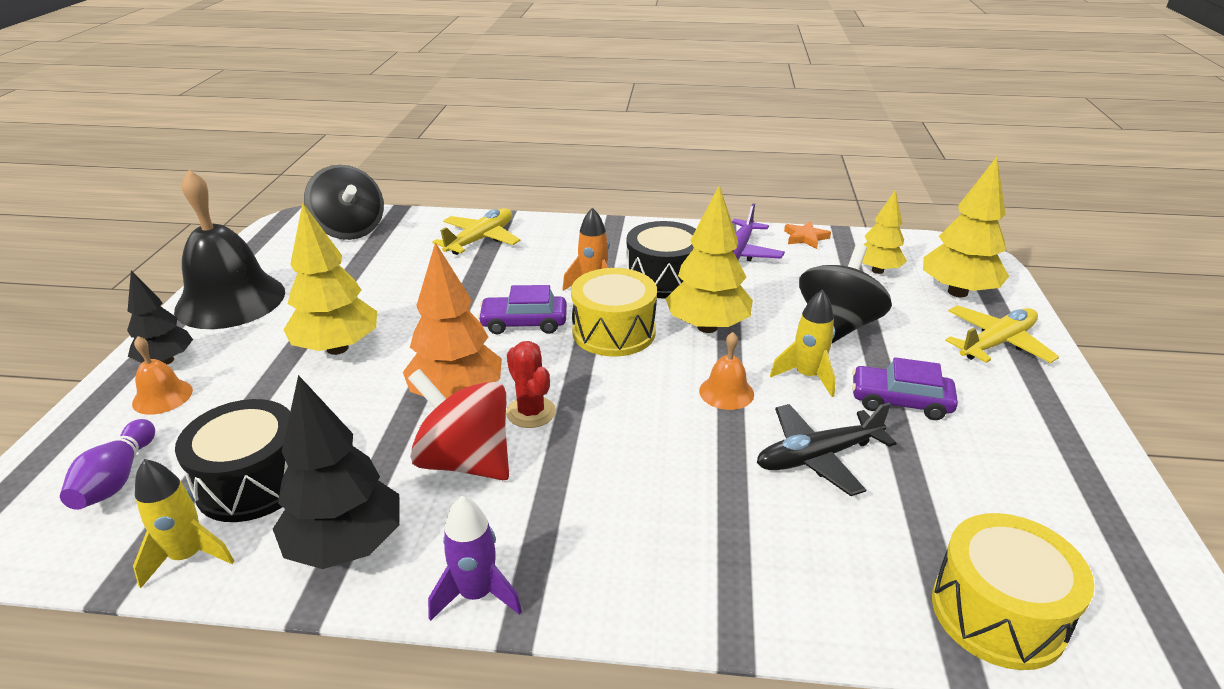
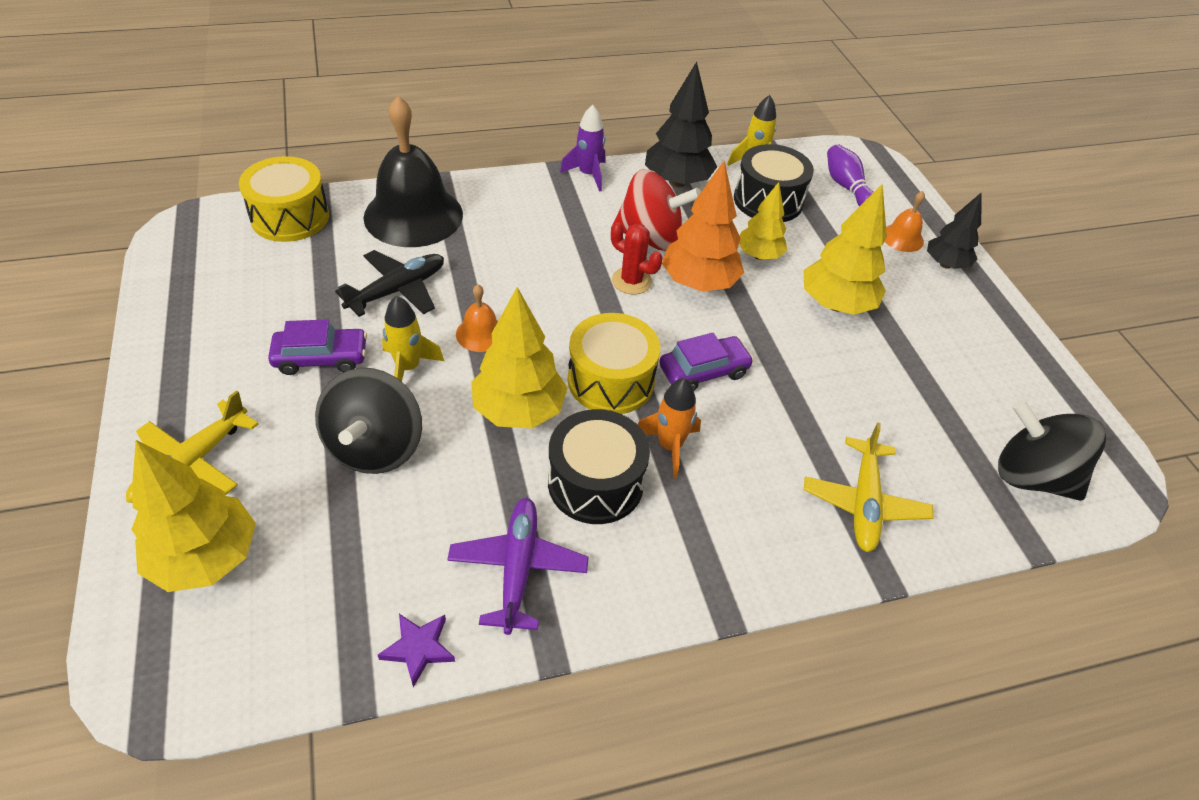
camera: 155 degrees right, 15 degrees up
black bell [174,170,285,329] -> black bell moved to [363,96,463,247]
orange star [784,221,831,249] -> purple star [378,614,455,687]
yellow tree [862,189,907,274] -> yellow tree moved to [739,182,787,260]

